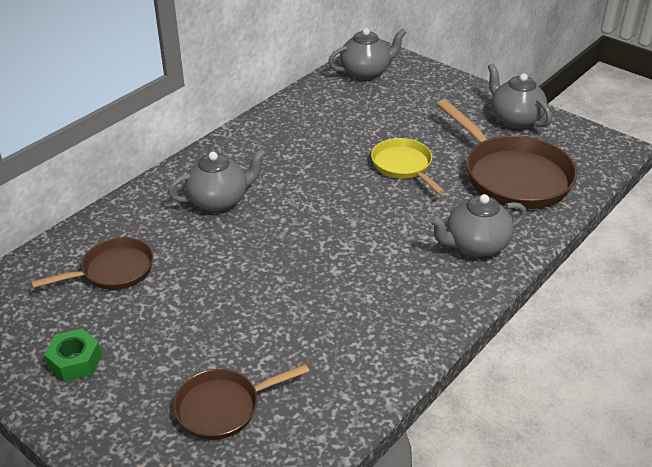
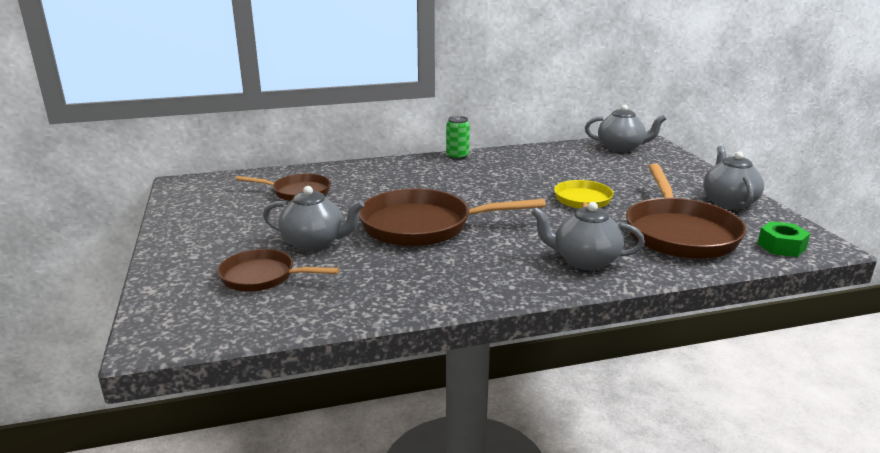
camera: 35 degrees right, 15 degrees down
green nut [44,329,102,382] -> green nut moved to [757,221,810,257]
grey teapot [168,148,266,212] -> grey teapot moved to [263,186,364,251]
none -> brown pan [359,188,546,247]
none -> green can [446,116,470,160]

